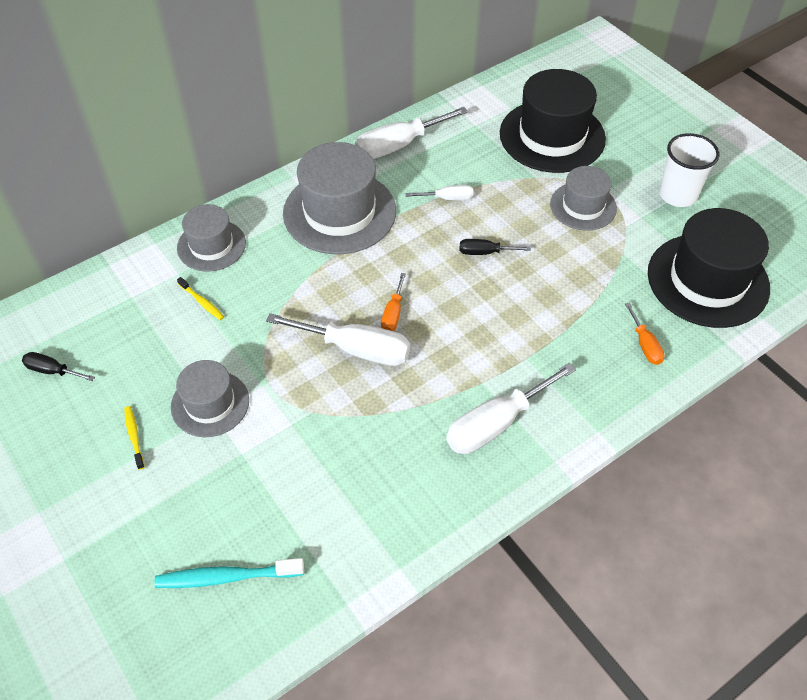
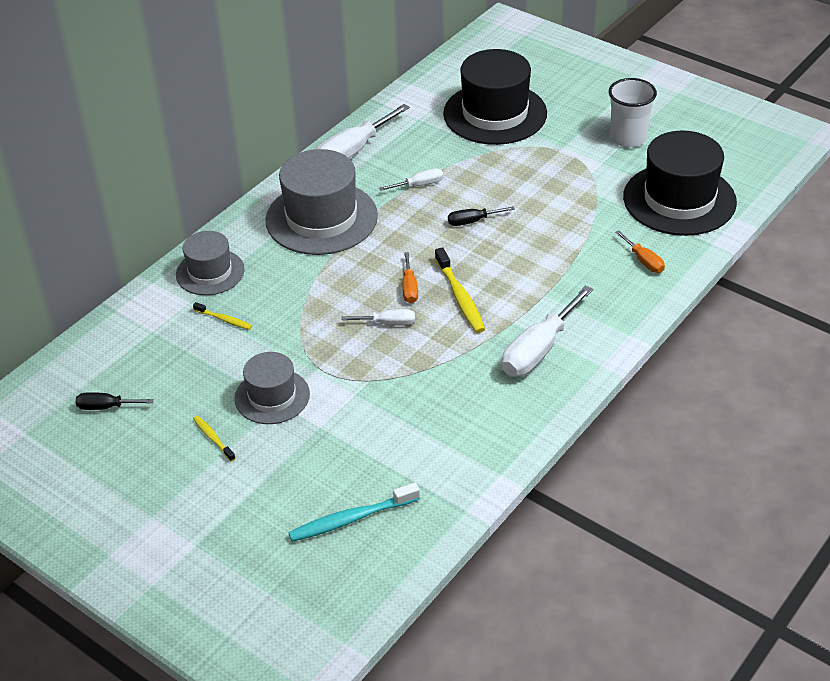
camera: 15 degrees left, 10 degrees down
white screwdriver [266,313,410,366] -> white screwdriver [341,309,415,326], size x0.52
grey hat [550,166,617,231] -> none
none -> yellow toothbrush [435,247,485,333]

